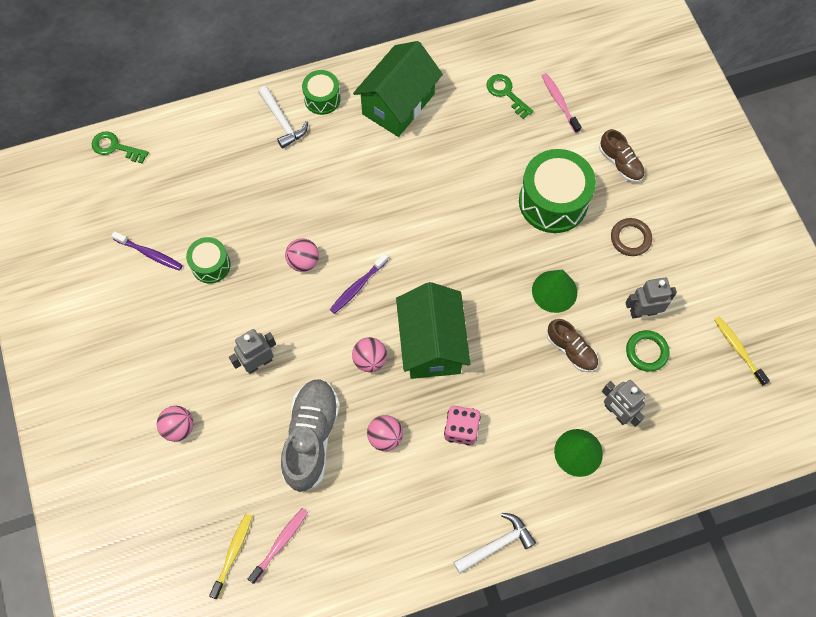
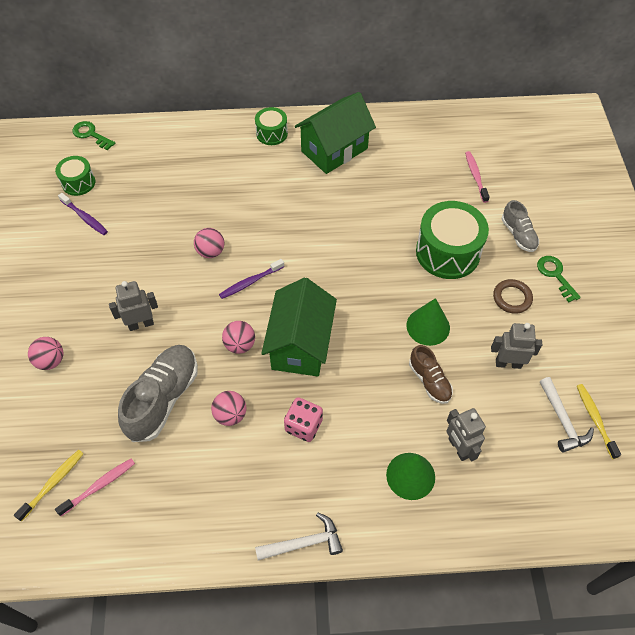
camera: 15 degrees right, 10 degrees down
green drum [186,237,230,283] -> green drum moved to [55,156,95,196]
white hammer [258,86,308,149] -> white hammer moved to [540,377,594,453]
green key [486,74,533,119] -> green key moved to [537,256,581,302]
brown shoe [599,129,645,182] -> grey shoe [501,200,539,252]
green ring [626,330,669,372] -> none

